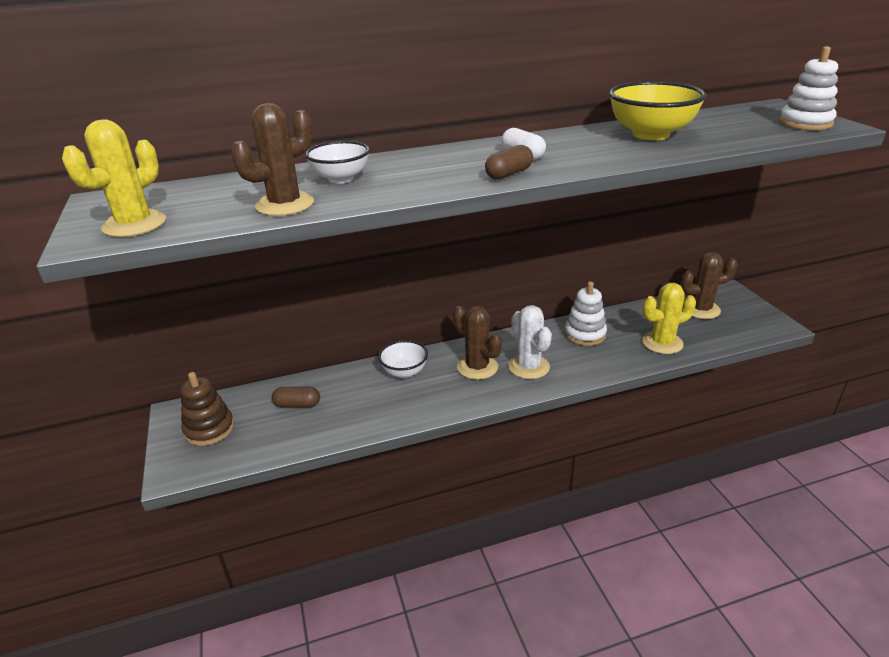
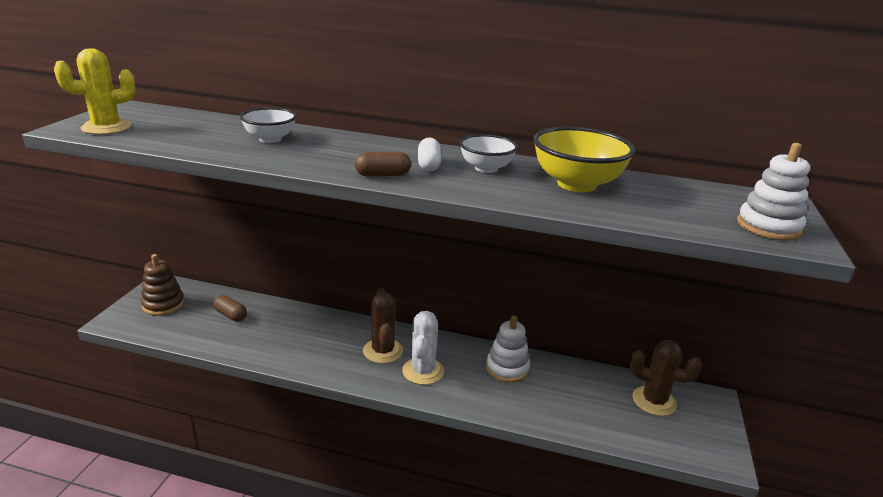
camera: 30 degrees right, 5 degrees down
brown cactus [231,103,314,216] -> none
white bowl [378,340,428,378] -> white bowl moved to [459,134,518,173]
yellow cactus [642,283,696,354] -> none

